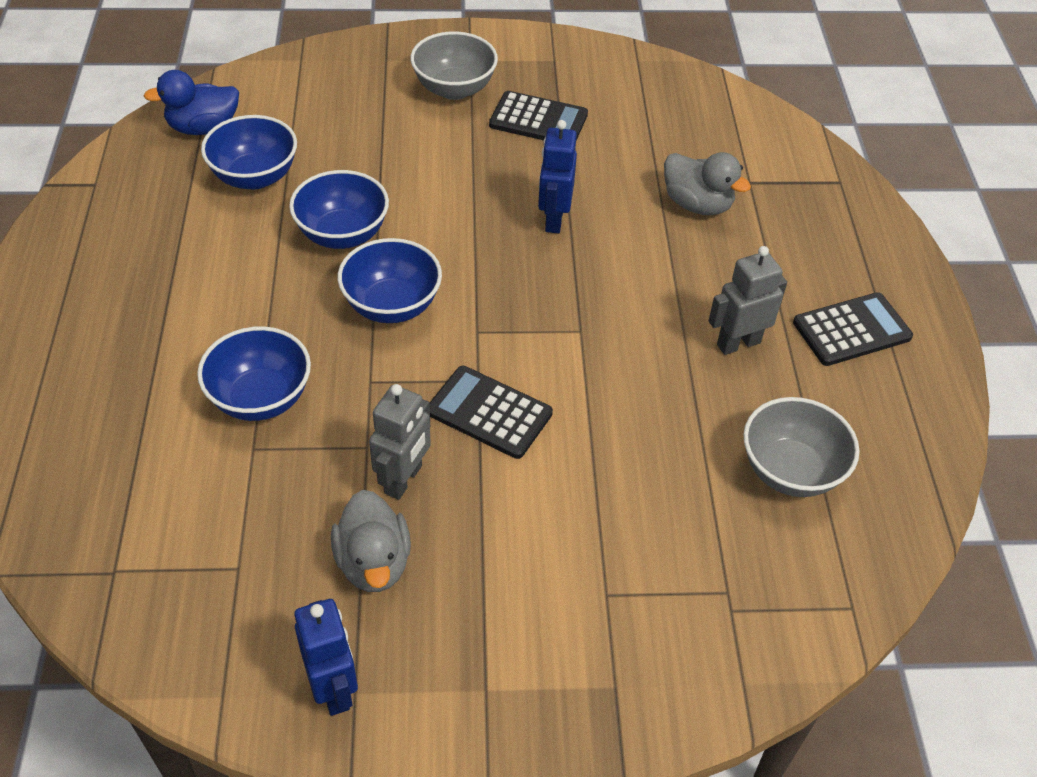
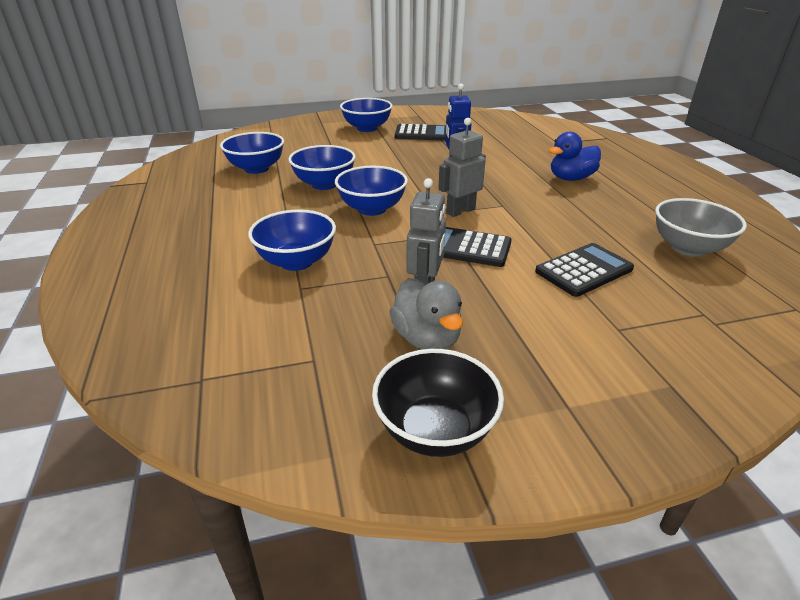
camera: 10 degrees left, 15 degrees down
blue duck [144,70,239,135] -> blue duck moved to [548,132,601,181]
blue robot [294,599,358,716] -> black bowl [372,349,504,457]
grey bowl [410,32,498,100] -> blue bowl [340,98,392,132]
grey duck [664,152,751,215] -> none
grey robot [709,246,787,355] -> grey robot moved to [438,118,486,217]
black calculator [793,292,913,366] -> black calculator moved to [535,243,634,297]

